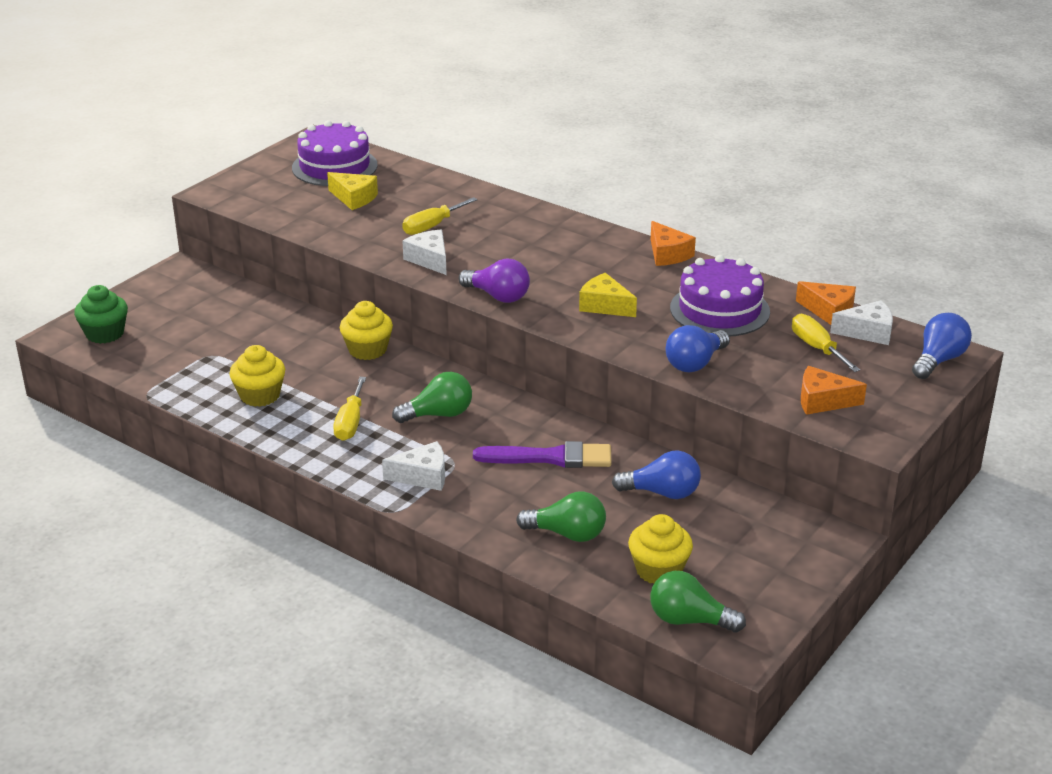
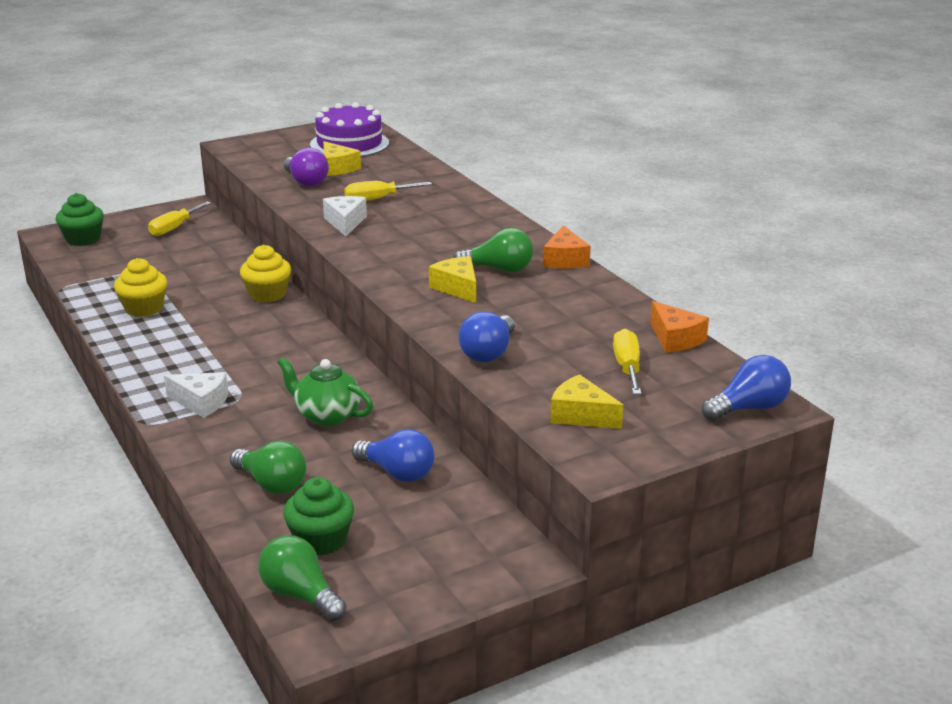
camera: 25 degrees right, 5 degrees down
yellow screwdriver [333,377,366,441] -> yellow screwdriver moved to [148,202,211,236]
green light bulb [392,372,472,423] -> green light bulb moved to [453,228,533,272]
purple light bulb [458,259,530,303] -> purple light bulb moved to [284,148,329,186]
purple brush [473,441,611,468] -> green teapot [277,357,373,426]
yellow cupcake [628,514,693,584] -> green cupcake [283,477,354,556]
blue light bulb [666,325,730,372] -> blue light bulb turned 45 degrees counterclockwise [459,311,515,362]
purple cake [670,255,770,336] -> none
orange cheese [801,366,867,415] -> yellow cheese [550,374,624,429]
white cheese [830,300,893,345] -> none

